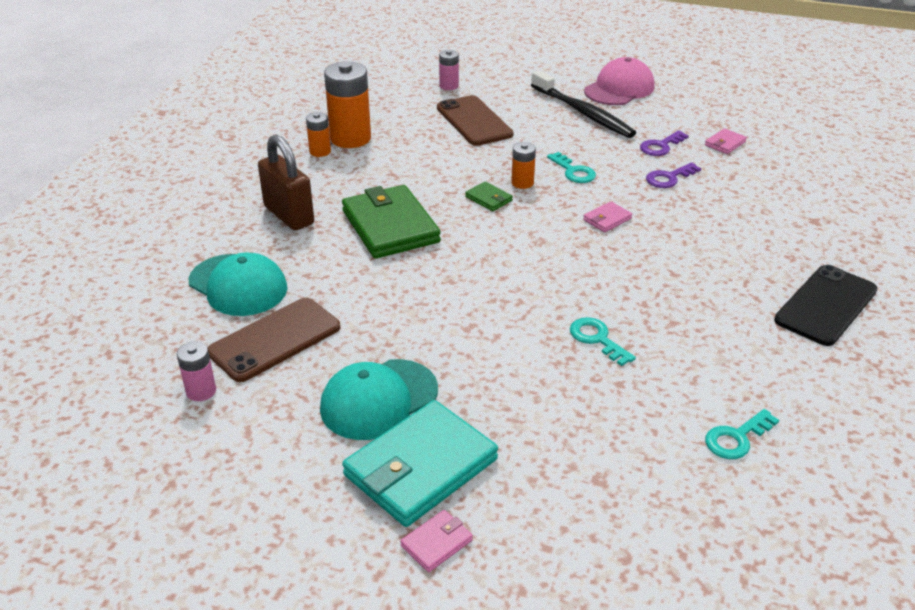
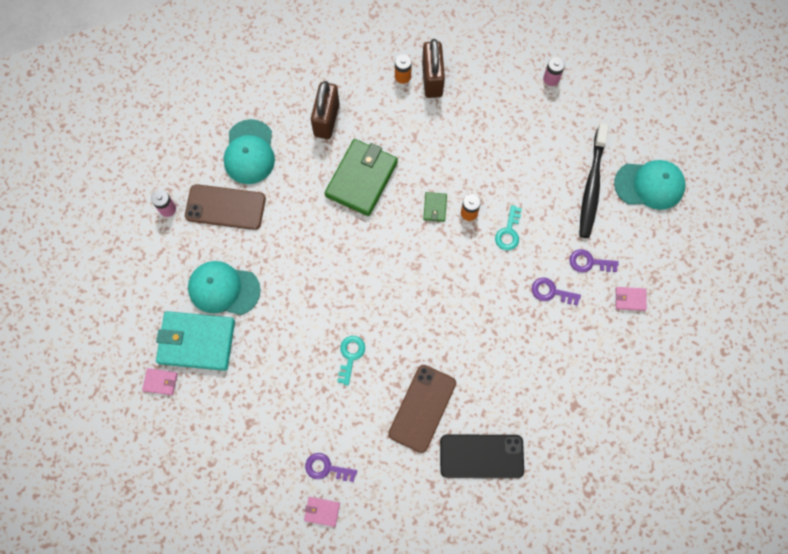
camera: 50 degrees right, 35 degrees up
orange battery [324,61,371,148] -> brown padlock [422,39,445,98]
brown phone [437,95,514,146] -> brown phone moved to [388,365,456,453]
pink wallet [583,201,632,232] -> pink wallet moved to [304,497,340,527]
pink cap [584,57,655,105] -> turquoise cap [614,160,686,210]
turquoise key [705,409,779,459] -> purple key [305,453,357,482]

